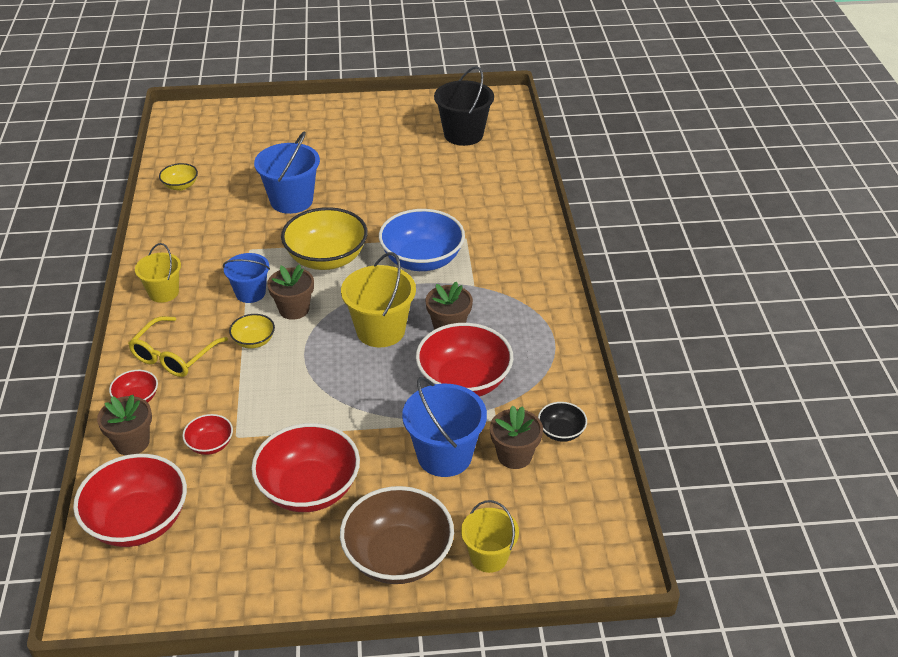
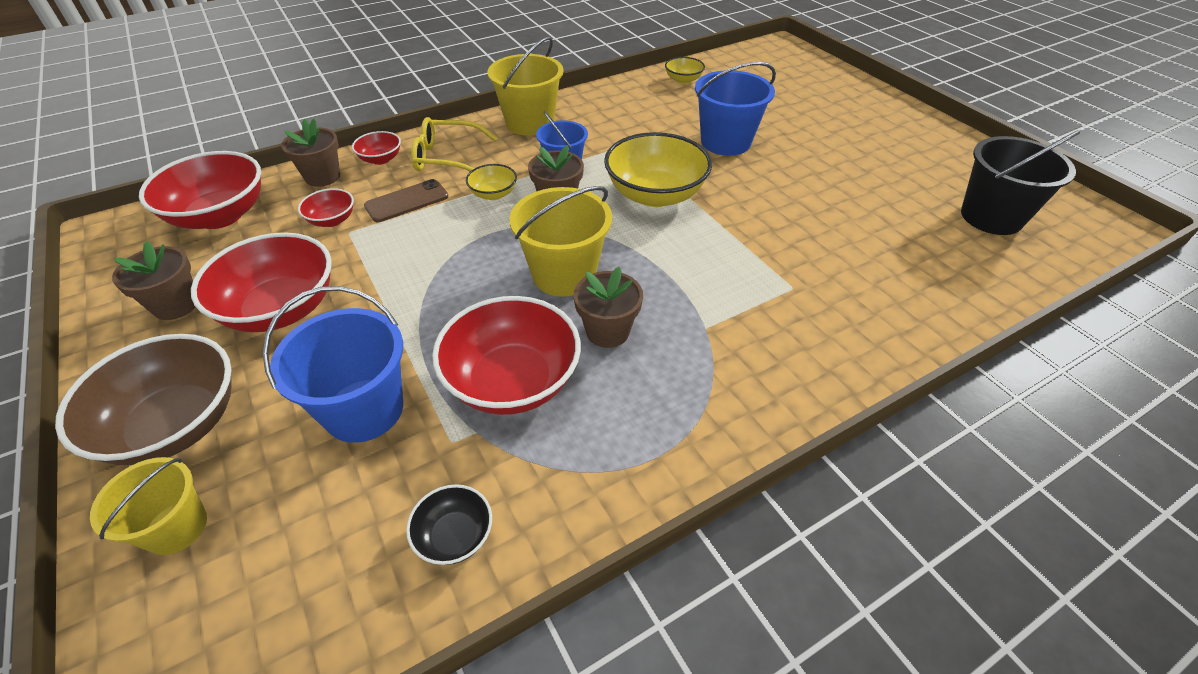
camera: 65 degrees right, 5 degrees up
yellow bucket [135,243,181,303] -> yellow bucket [487,37,563,136], size x1.57
blue bowl [379,209,465,271] -> none
brown flower pot [490,405,543,469] -> brown flower pot moved to [112,241,195,320]
none -> brown phone [364,179,448,222]

